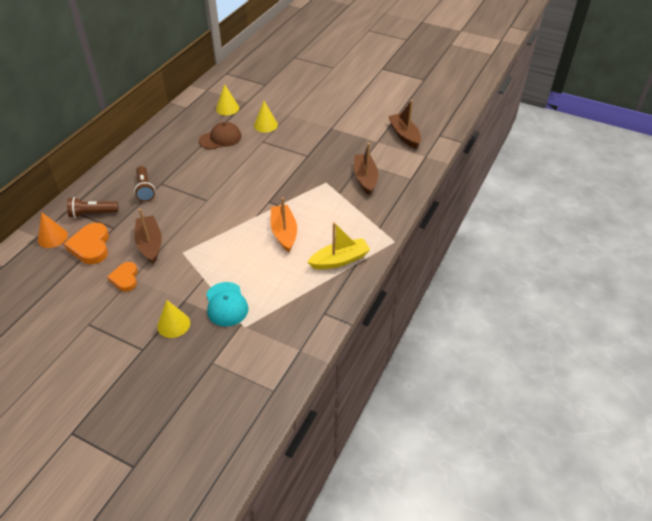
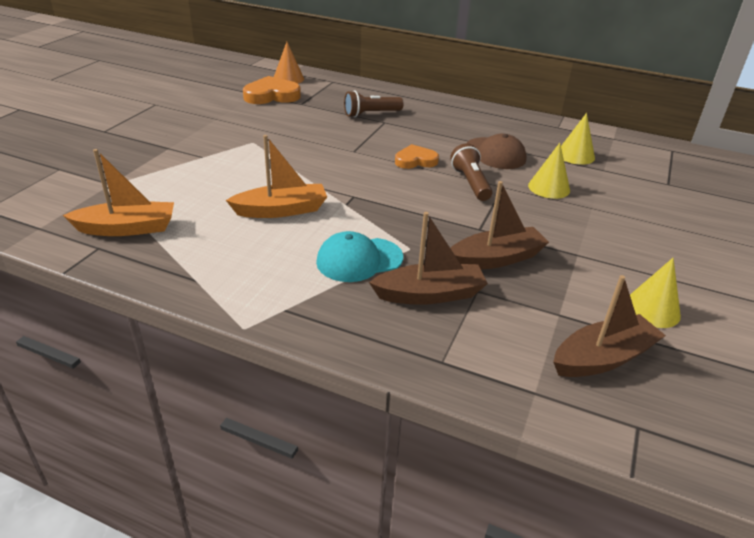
camera: 85 degrees right, 10 degrees down
brown flashlight [67,197,119,218] -> brown flashlight moved to [450,143,493,201]
orange heart [107,262,138,292] -> orange heart moved to [395,144,439,169]
brown boat [134,209,162,264] -> brown boat moved to [450,181,549,269]
yellow cone [157,300,190,338] -> yellow cone moved to [630,258,681,328]
turquoise cap [206,282,249,327] -> turquoise cap moved to [316,231,403,282]
yellow boat [308,222,371,269] -> none
none -> orange boat [63,149,174,236]

